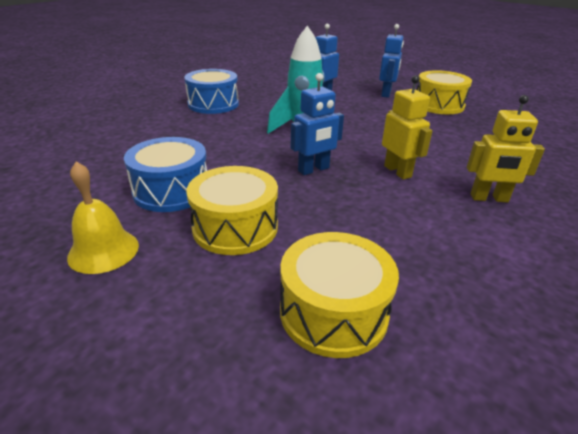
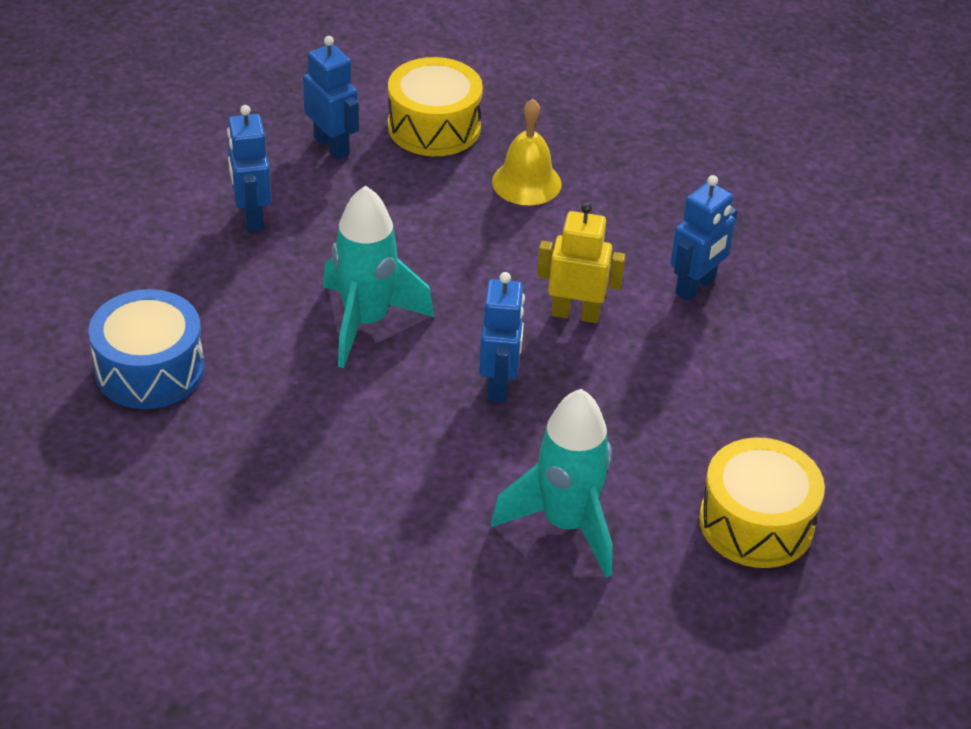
camera: 55 degrees left, 10 degrees up
yellow bell [67,162,139,274] -> yellow bell moved to [492,99,561,205]
blue drum [124,137,207,212] -> none
yellow drum [186,166,278,255] -> turquoise rocket [491,389,612,578]
yellow robot [467,95,545,203] -> blue robot [671,175,737,301]

